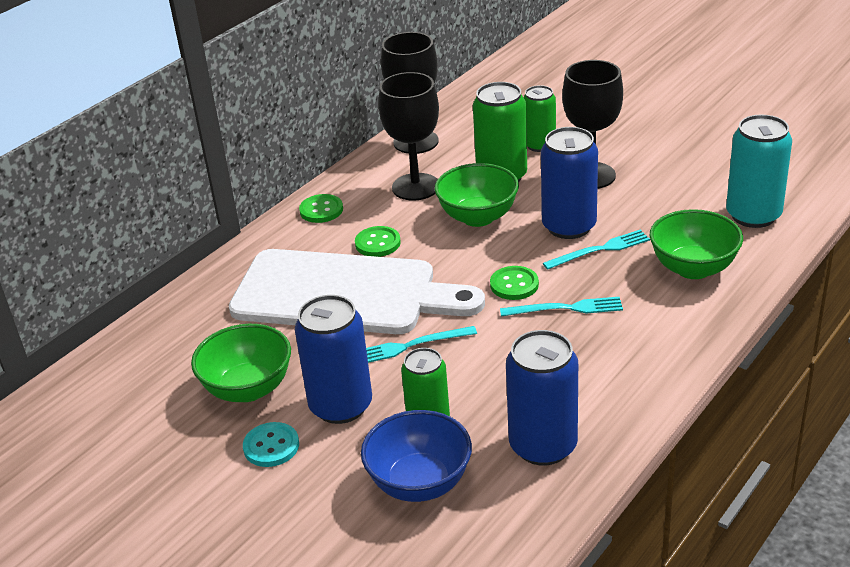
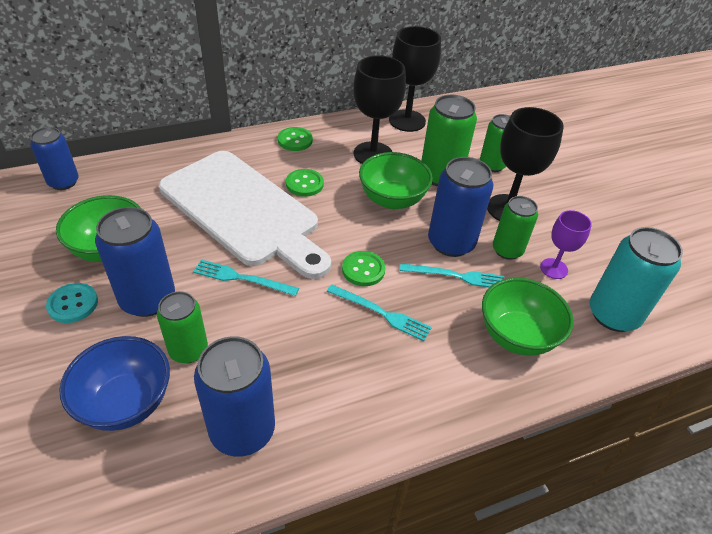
camera: 25 degrees right, 10 degrees up
none -> blue can [30,127,79,190]
none -> green can [493,196,538,260]
none -> purple goblet [540,210,592,279]

